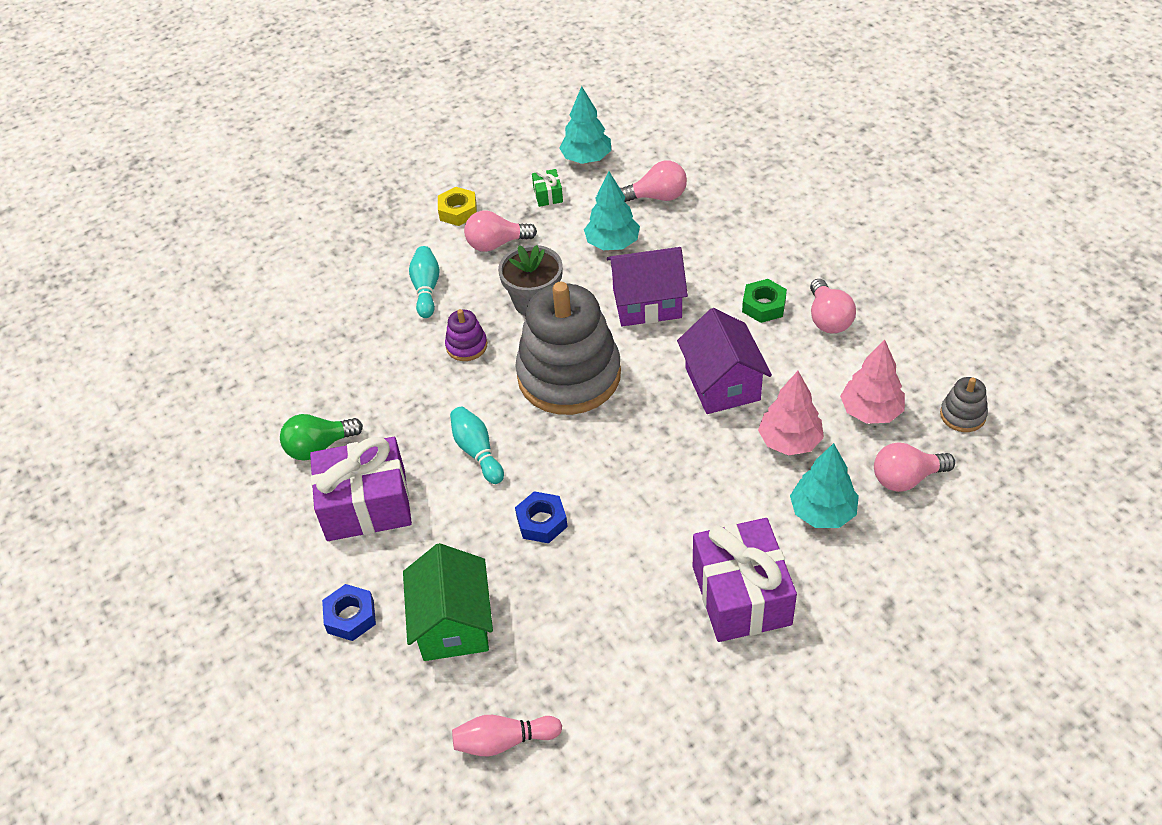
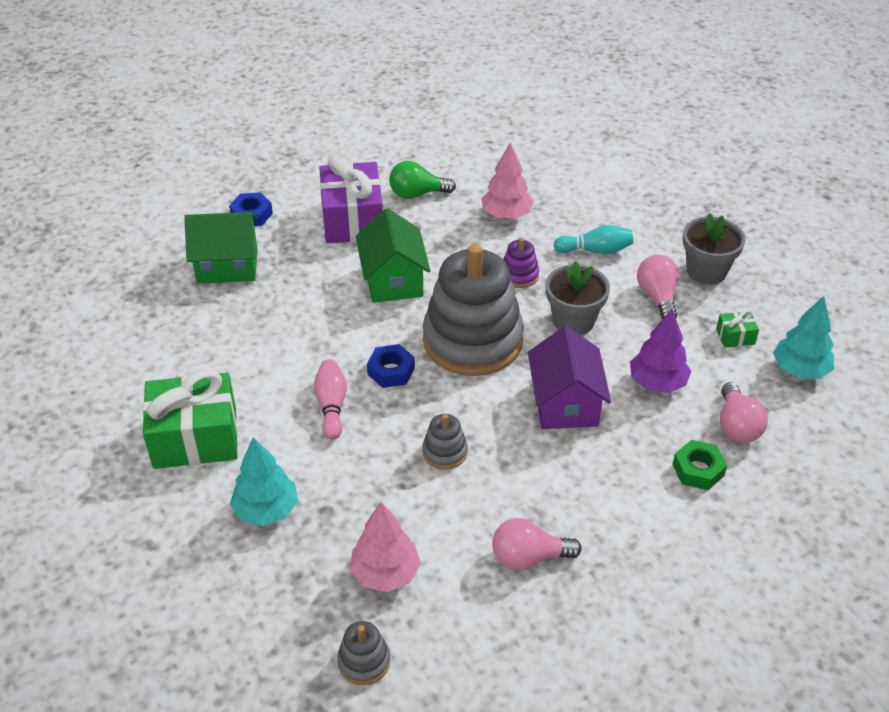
camera: 90 degrees right, 5 degrees down
green light bulb [280,414,363,461] -> green light bulb turned 75 degrees counterclockwise [389,161,456,199]
yellow nut [438,187,477,226] -> grey flower pot [683,213,746,285]
turquoise bowling pin [450,407,504,484] -> green house [356,208,430,303]
pink bowling pin [452,715,562,757] -> pink bowling pin moved to [314,359,347,440]
blue nut [515,491,568,543] -> blue nut moved to [367,344,415,388]
turquoise tree [584,171,640,250] -> purple tree [630,309,691,393]
purple house [677,308,772,414] -> grey stacking toy [422,414,468,470]
purple gift [693,518,797,642] -> green gift [143,369,238,469]
green nut [742,279,787,323] -> green nut moved to [673,440,727,490]
pink tree [758,371,824,455] -> pink tree moved to [481,142,534,219]
pink light bulb [874,442,955,492] -> none

